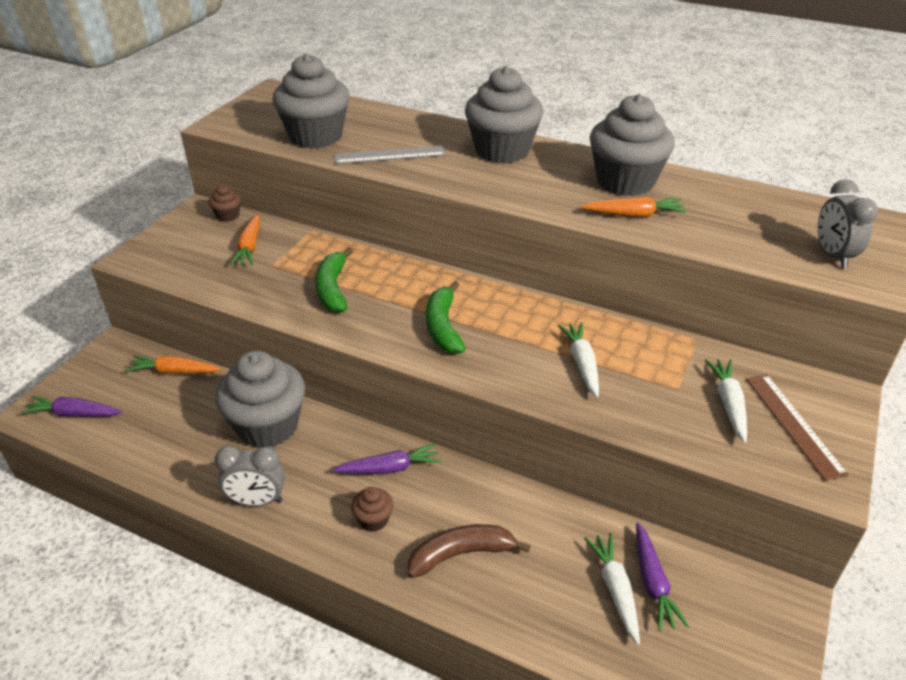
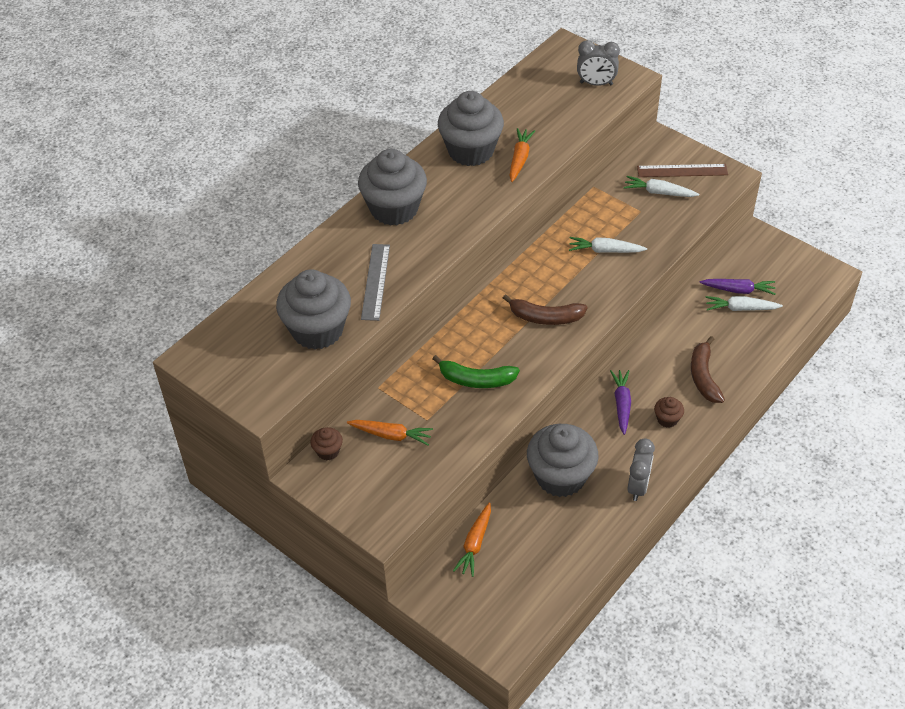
camera: 75 degrees left, 10 degrees up
purple carrot [20,396,122,417] -> none
green banana [426,281,466,354] -> brown banana [503,294,588,325]

